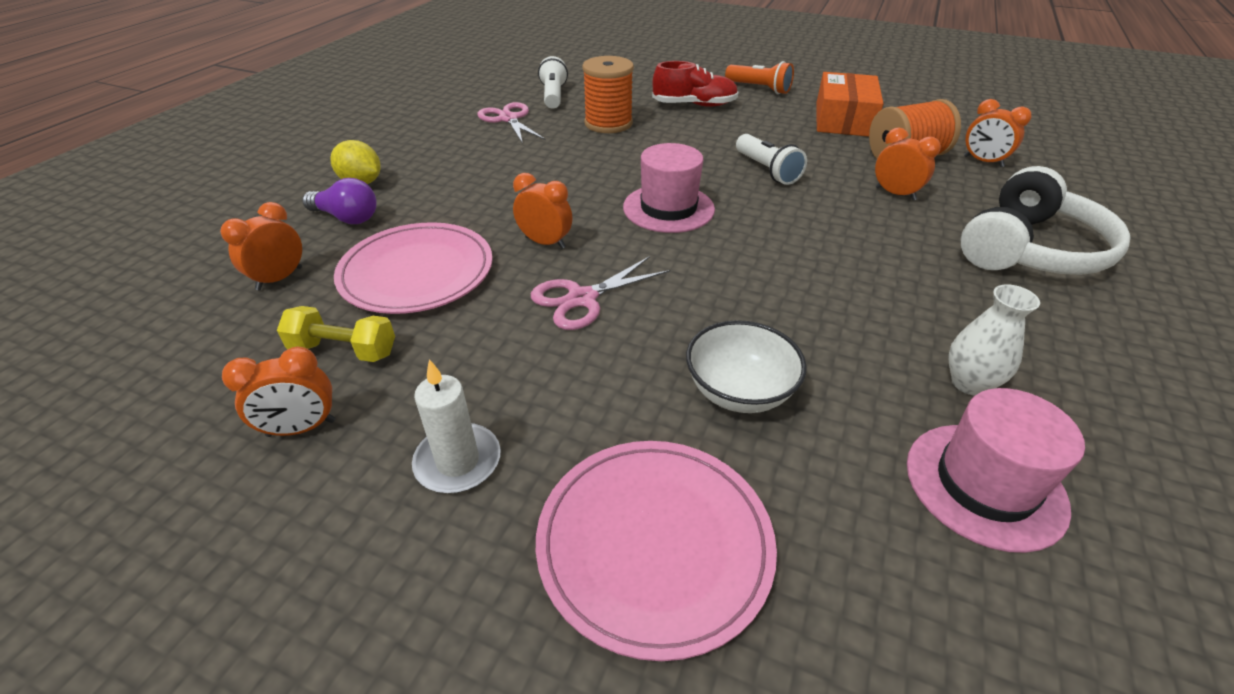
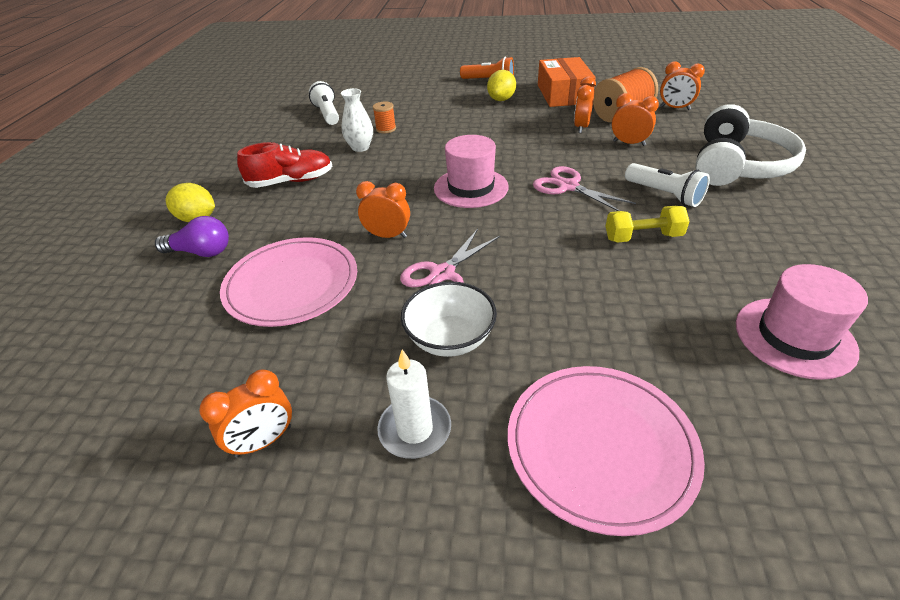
camera: 15 degrees left, 0 degrees up
orange clock [220,202,302,290] -> orange clock moved to [574,77,596,133]
yellow dumbbell [277,306,395,362] -> yellow dumbbell moved to [605,206,690,243]
pink scissors [477,102,546,144] -> pink scissors moved to [533,166,636,211]
orange spool [582,56,634,133] -> orange spool [373,102,396,133], size x0.50
red shoe [652,61,739,107] -> red shoe moved to [237,142,332,188]
white bowl [686,320,807,413] -> white bowl moved to [401,281,497,357]
white flashlight [736,134,807,185] -> white flashlight moved to [625,163,710,207]
white vase [948,284,1040,395] -> white vase moved to [341,88,373,152]
none -> yellow lemon [487,70,516,101]

